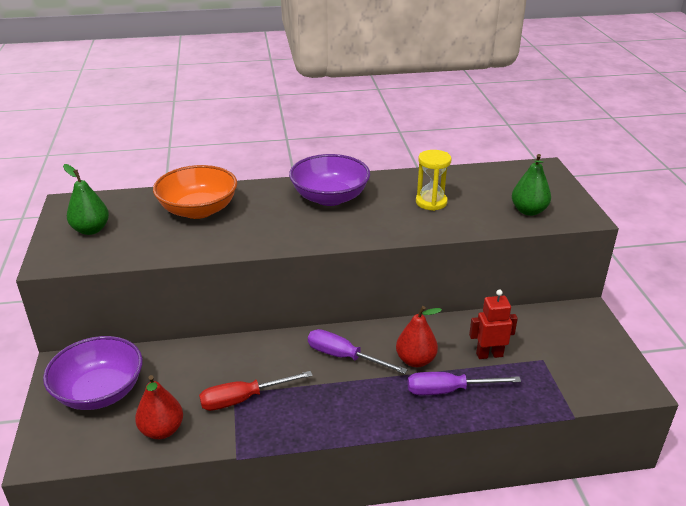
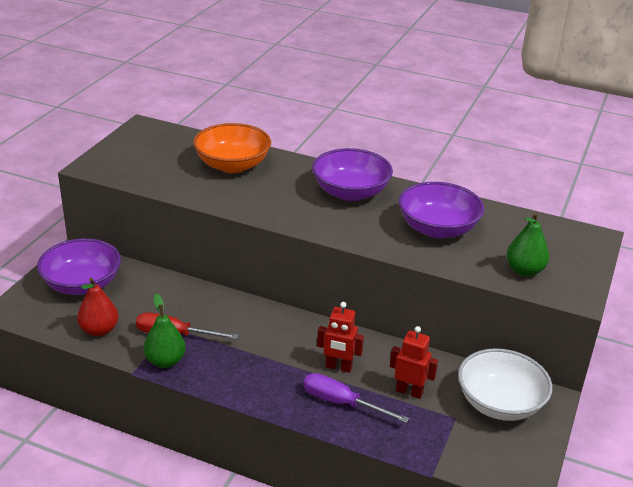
camera: 30 degrees right, 0 degrees up
green pear [63,164,109,235] -> green pear moved to [144,294,186,368]
purple screwdriver [308,329,408,374] -> none
red pear [396,306,442,367] -> red robot [317,302,364,373]
yellow hourglass [416,150,451,211] -> purple bowl [399,182,484,239]
none -> white bowl [458,348,553,421]

